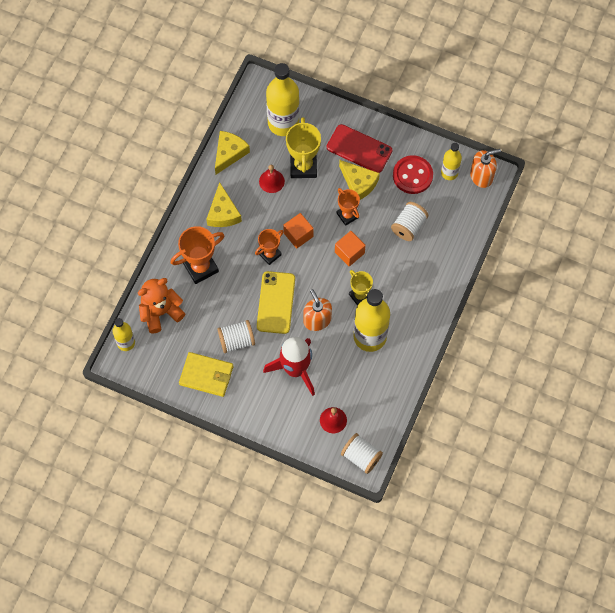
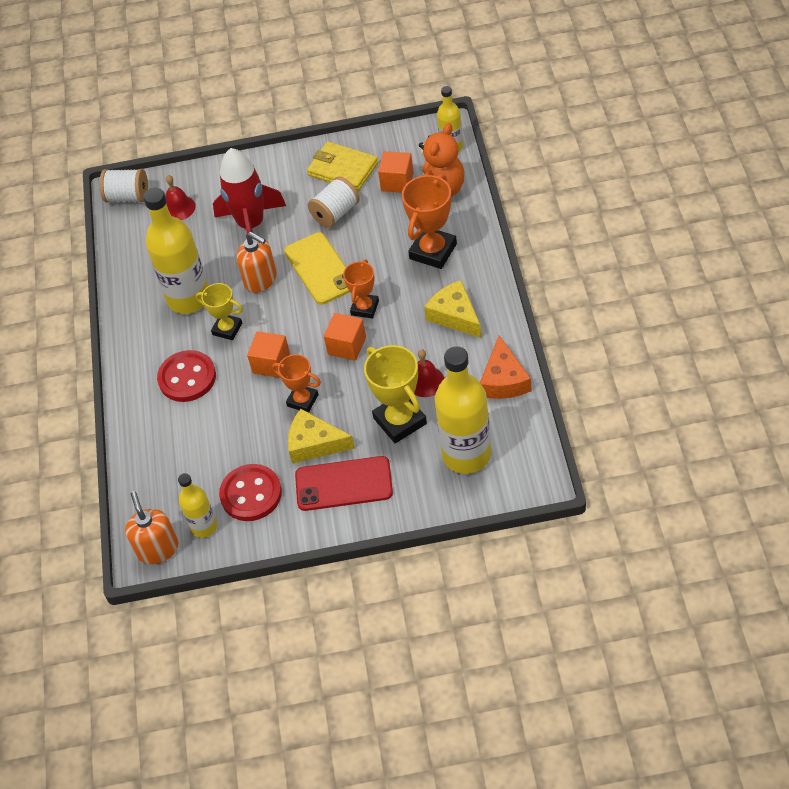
camera: 155 degrees right, 15 degrees down
yellow wallet [179,352,234,397] -> yellow wallet turned 45 degrees clockwise [307,142,378,191]
yellow cheese [215,131,250,175] -> orange cheese [480,335,531,399]
white spool [391,202,428,241] -> none
orange soap dispenser [470,149,501,188] -> orange soap dispenser turned 120 degrees clockwise [125,491,178,564]
none -> red button [157,350,216,402]
none -> orange cube [378,151,414,193]

